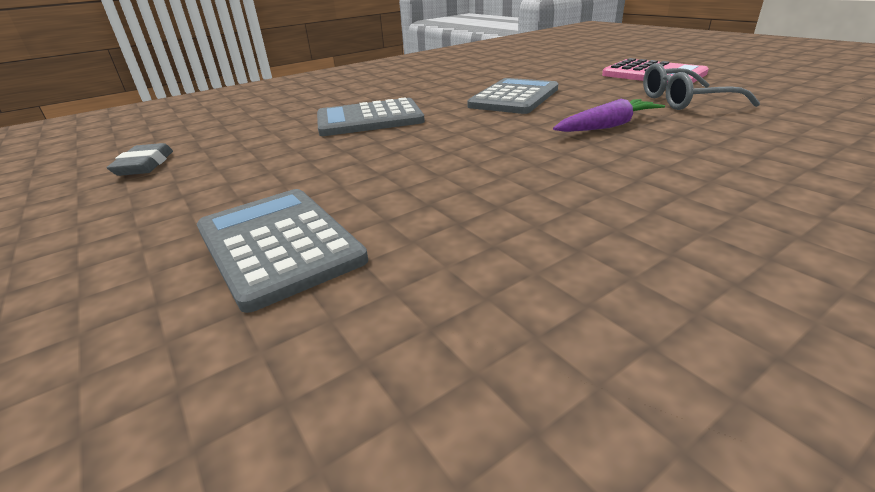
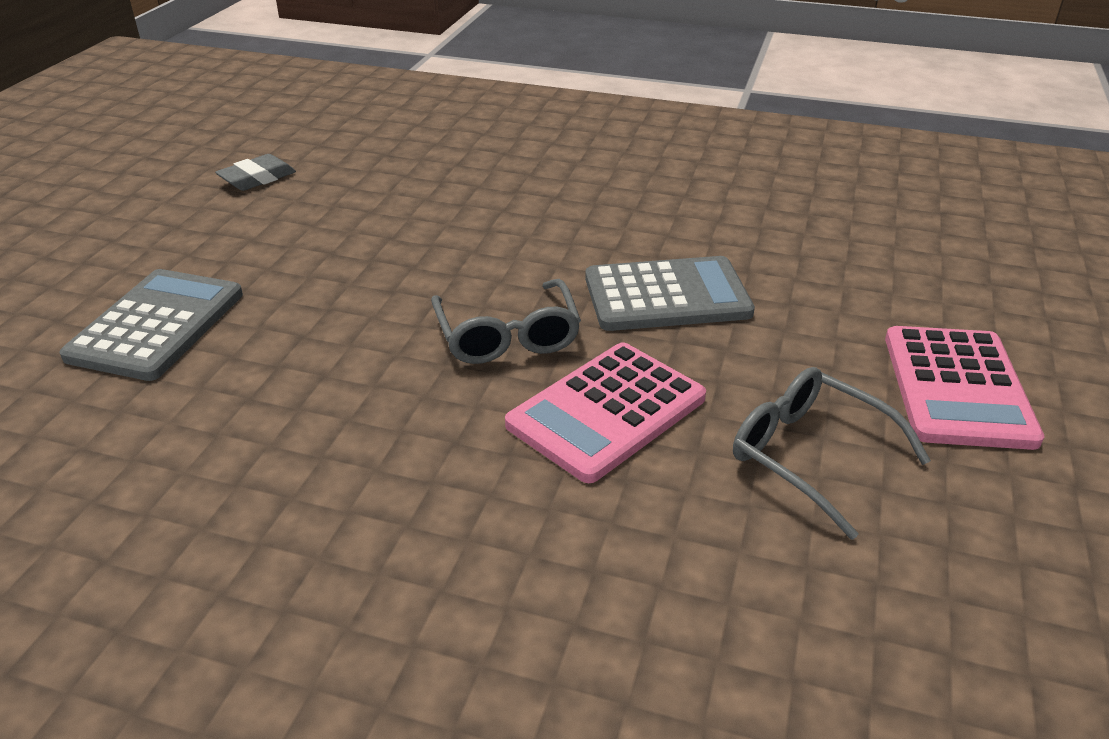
camera: 50 degrees right, 5 degrees up
grey calculator [317,97,425,136] -> none
purple carrot [553,99,665,132] -> pink calculator [505,342,706,483]
none -> grey glasses [431,279,581,364]

